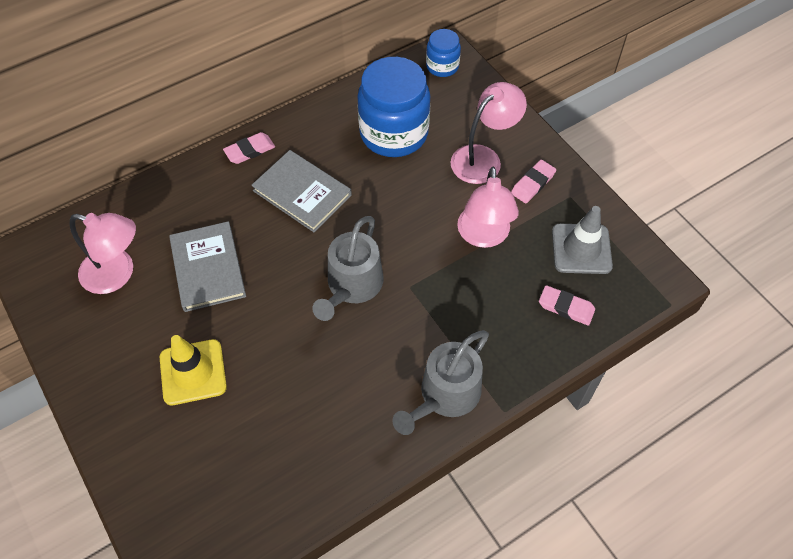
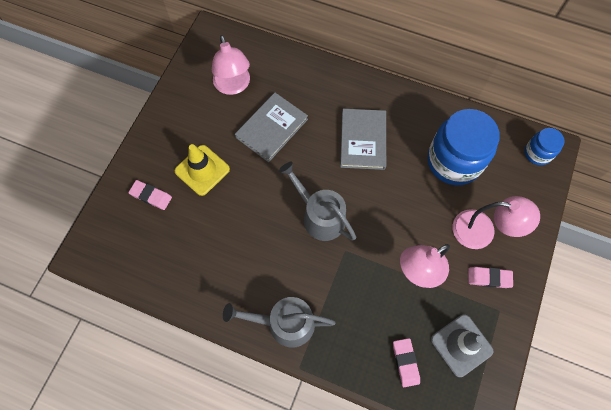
camera: 55 degrees right, 10 degrees up
pink eraser [223,132,275,164] -> pink eraser moved to [128,180,172,210]
grey watering can [312,216,383,321] -> grey watering can turned 60 degrees clockwise [279,162,356,241]

